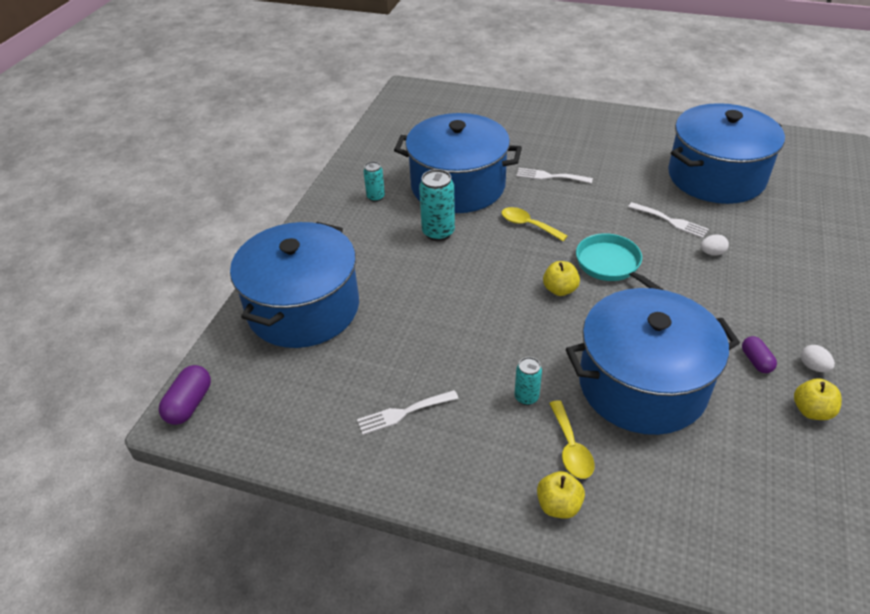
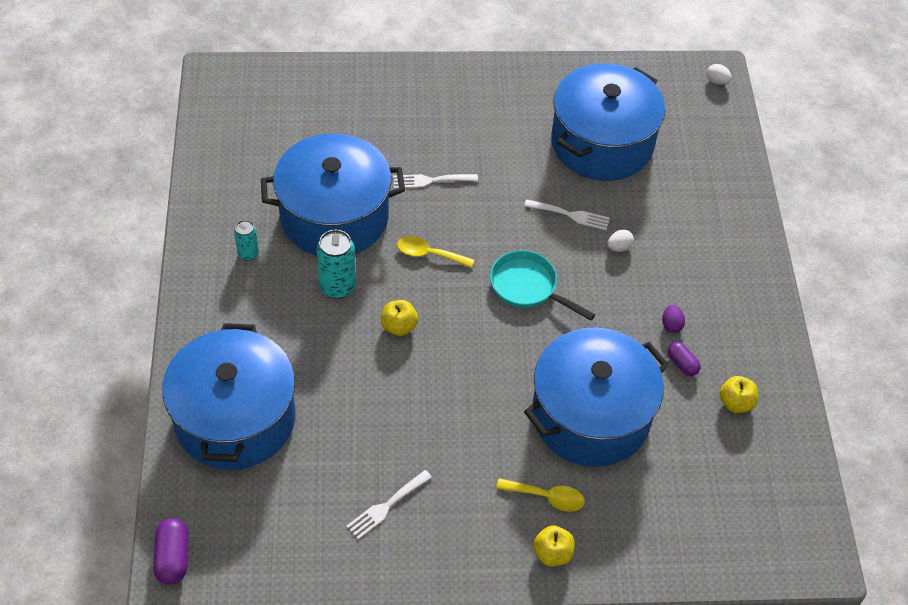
camera: 25 degrees left, 10 degrees up
turquoise can [514,357,542,405] -> none
yellow apple [543,261,580,296] -> yellow apple moved to [381,300,418,336]
yellow spoon [549,400,595,479] -> yellow spoon turned 45 degrees counterclockwise [496,478,585,512]
white egg [801,345,835,372] -> white egg moved to [707,64,732,85]
none -> purple egg [662,305,685,333]

